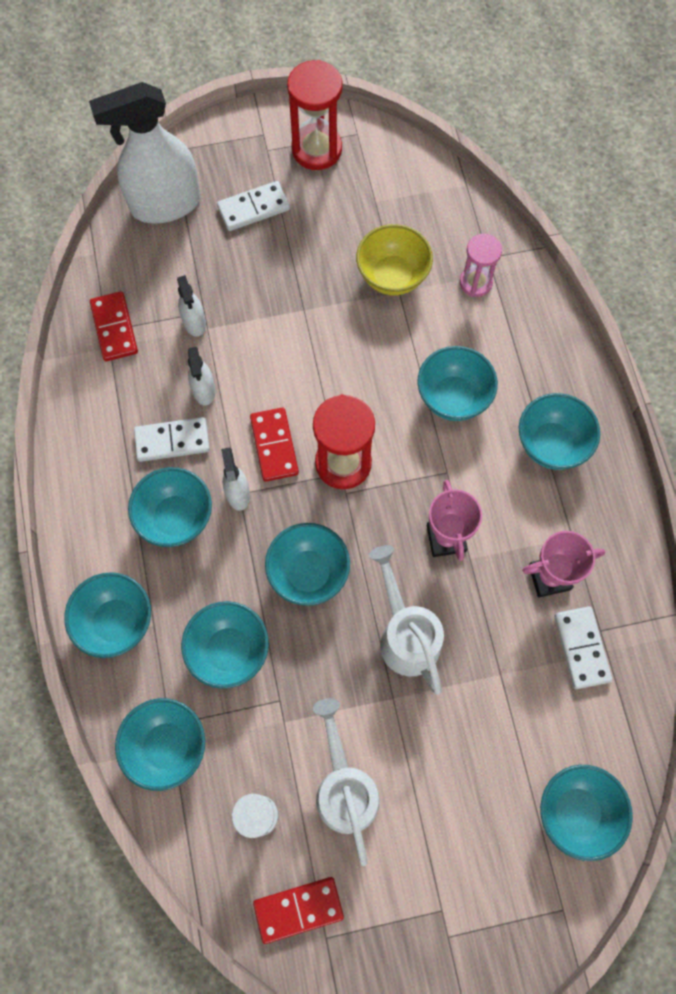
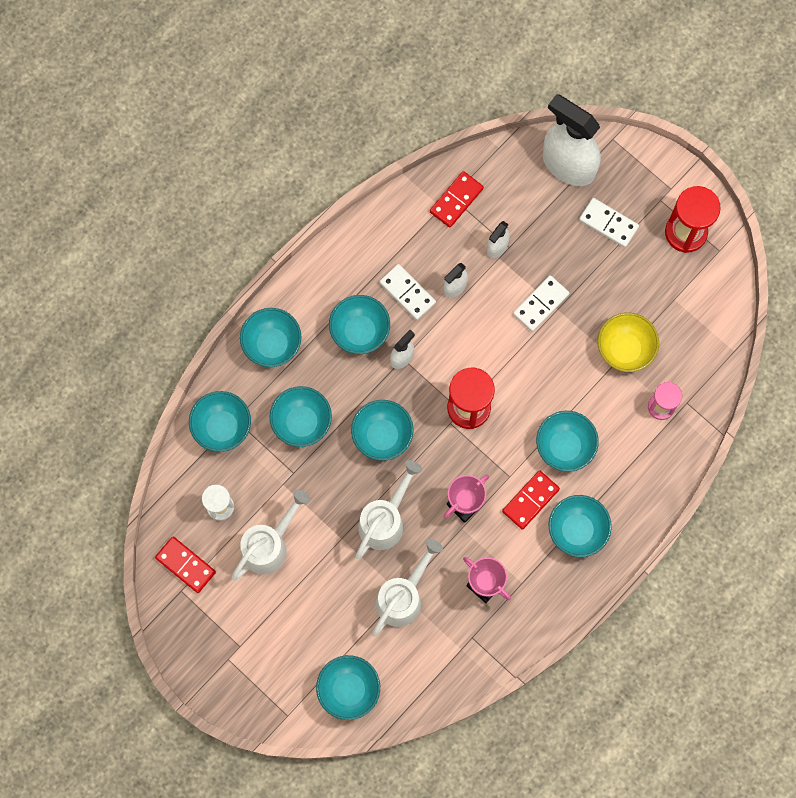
camera: 55 degrees right, 5 degrees up
red domino [250,408,299,482] -> red domino moved to [502,470,560,530]
white domino [554,606,612,689] -> white domino moved to [513,275,570,332]
none -> white watering can [372,539,443,637]

